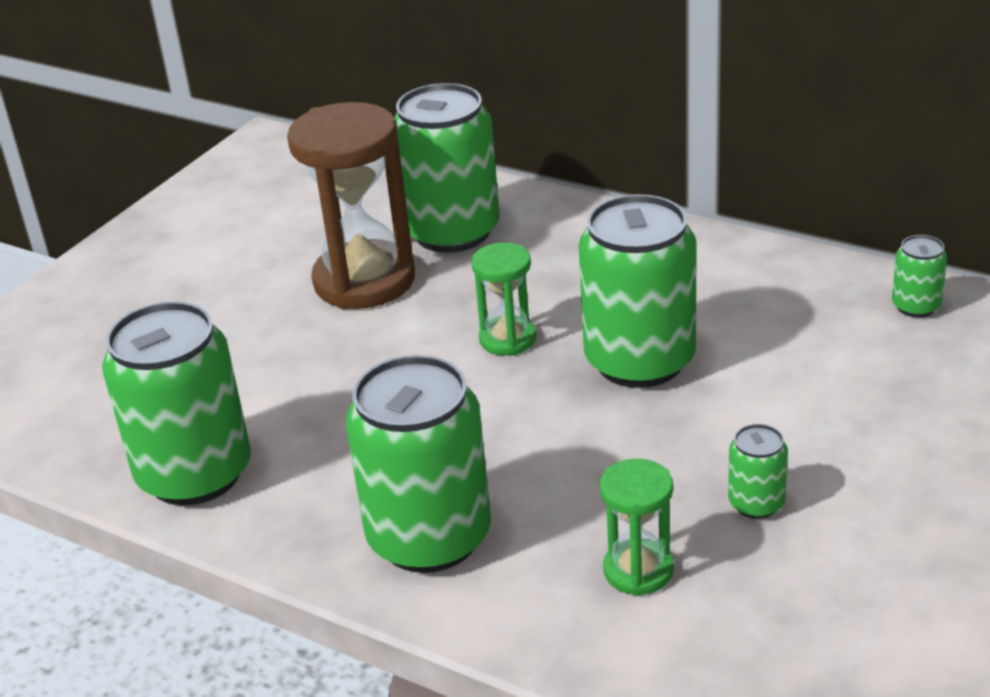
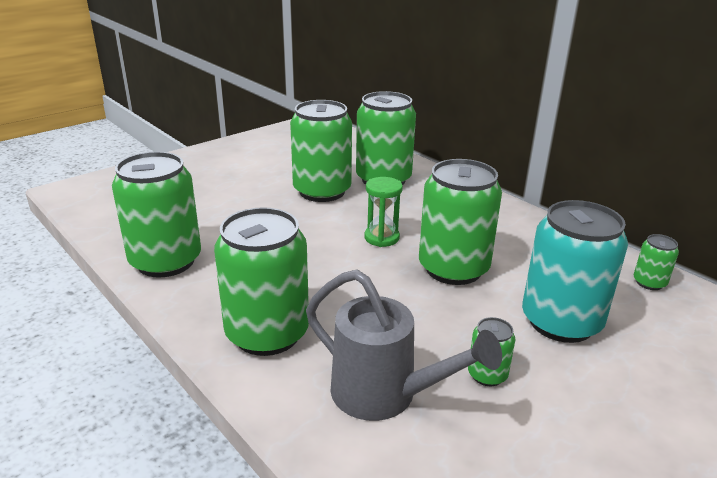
camera: 15 degrees right, 5 degrees down
brown hourglass [287,102,415,309] -> green can [290,100,352,202]
green hourglass [600,458,674,596] -> grey watering can [306,269,502,421]
none -> turquoise can [522,200,628,343]

